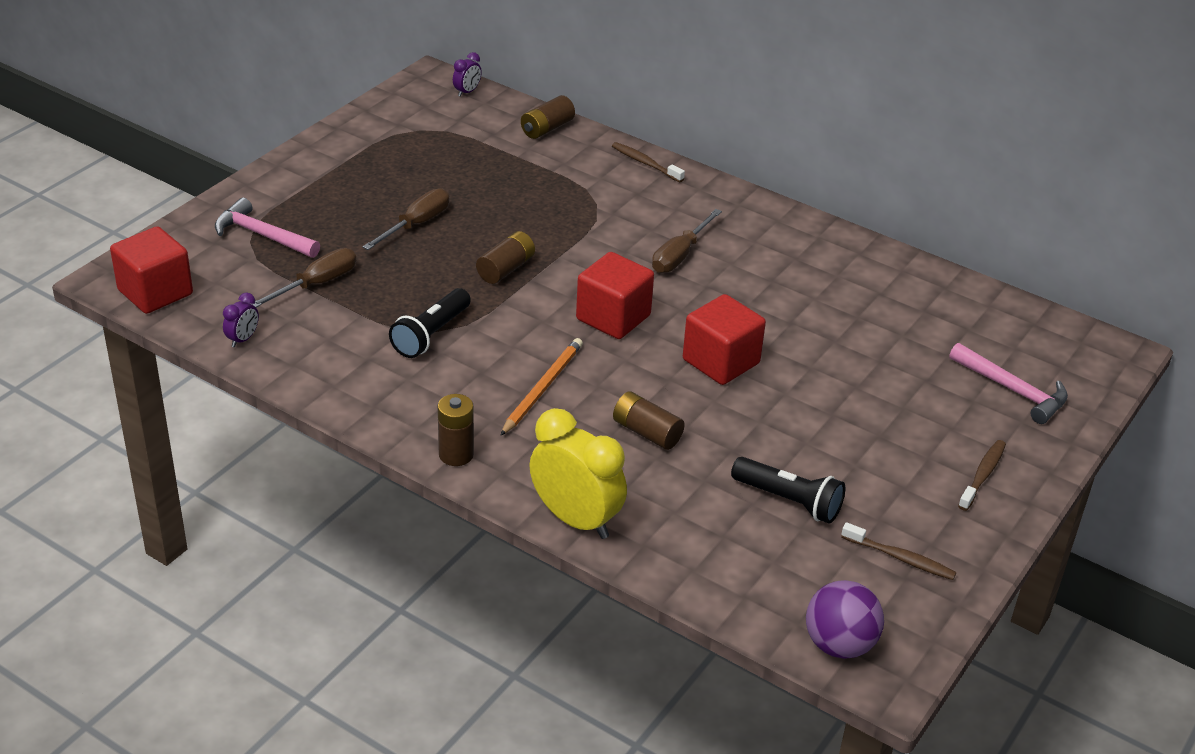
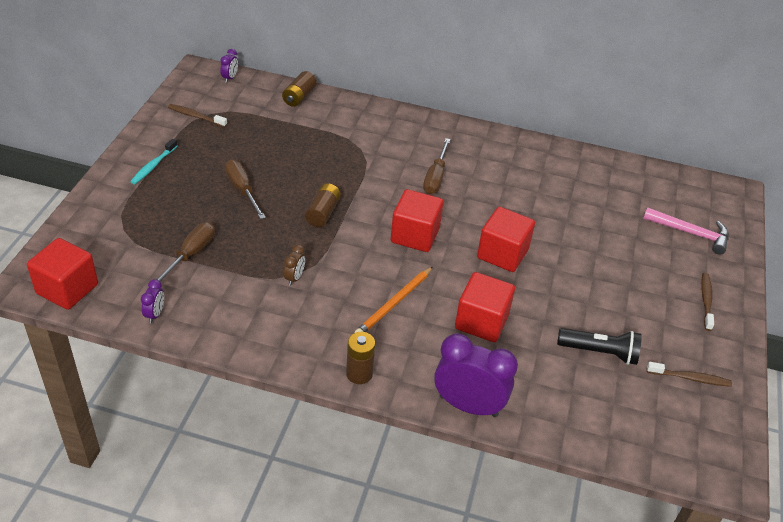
camera: 20 degrees left, 5 degrees up
pink hammer [215,198,320,258] -> none
brown screwdriver [363,188,449,250] -> brown screwdriver turned 45 degrees counterclockwise [225,160,266,219]
black flashlight [389,288,471,358] -> brown clock [284,244,305,286]
orange pencil [500,338,583,436] -> orange pencil turned 150 degrees counterclockwise [355,267,433,333]
yellow clock [530,408,627,539] -> purple clock [434,333,518,417]
brown toothbrush [612,142,685,182] -> brown toothbrush moved to [168,104,227,127]
brown battery [613,391,685,450] -> red cube [455,272,515,342]
purple ball [806,580,884,659] -> none
none -> turquoise toothbrush [130,139,177,184]

